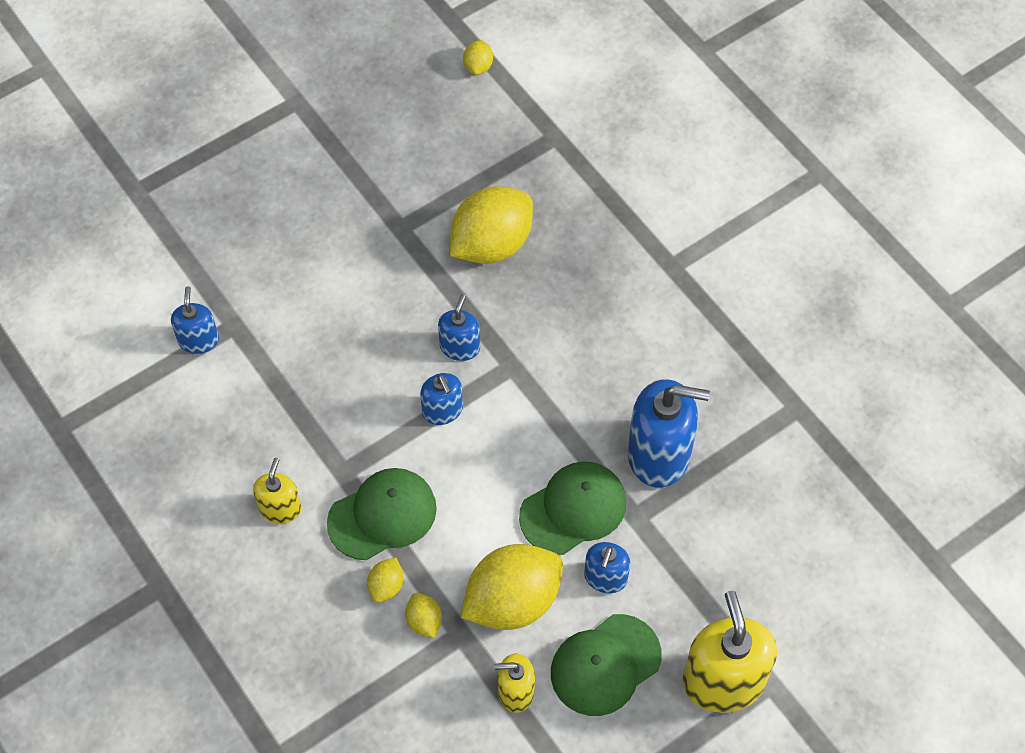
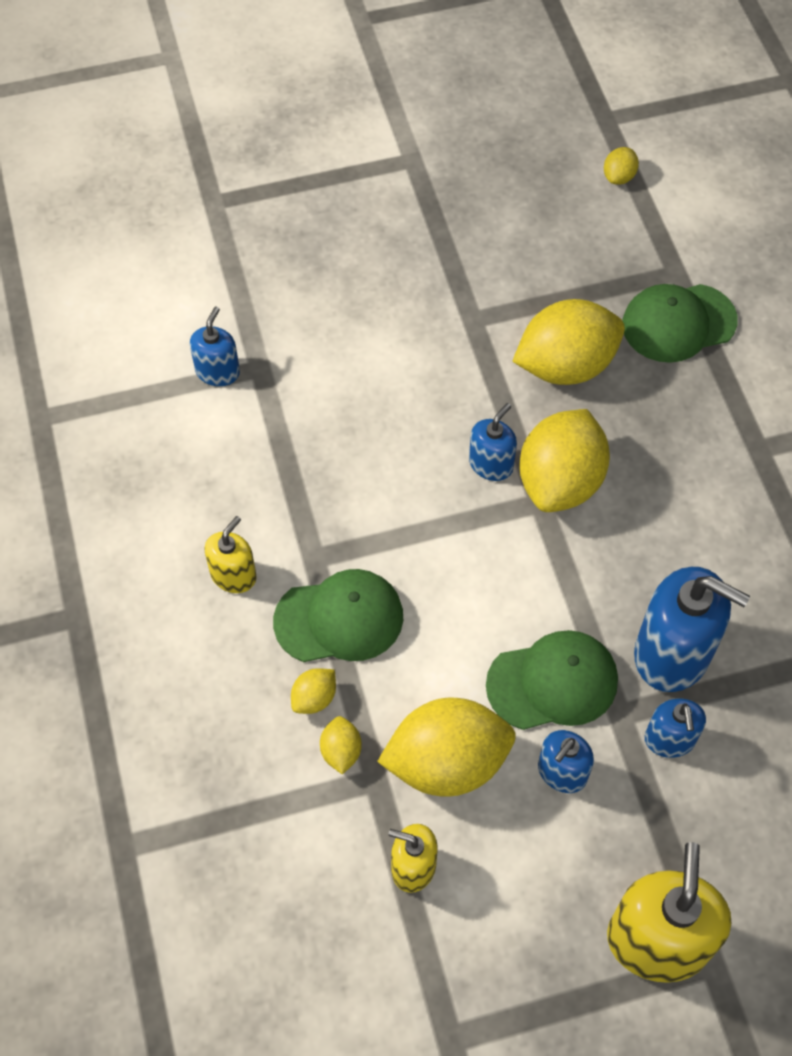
camera: 20 degrees right, 0 degrees up
blue soap dispenser [420,373,463,425] -> blue soap dispenser moved to [645,698,706,758]
green cap [551,614,662,716] -> green cap moved to [622,284,738,363]
none -> yellow lemon [519,409,610,512]

